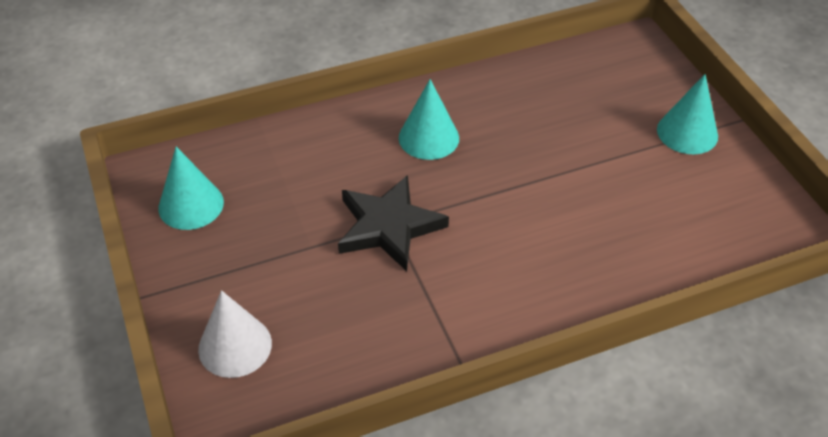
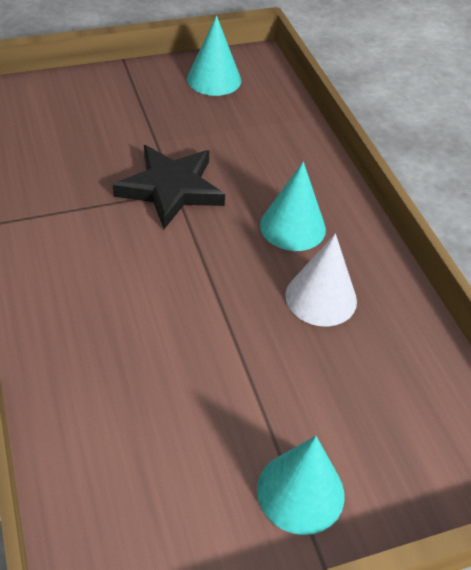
camera: 90 degrees right, 0 degrees up
white cone [198,290,272,378] -> white cone moved to [285,234,357,326]

